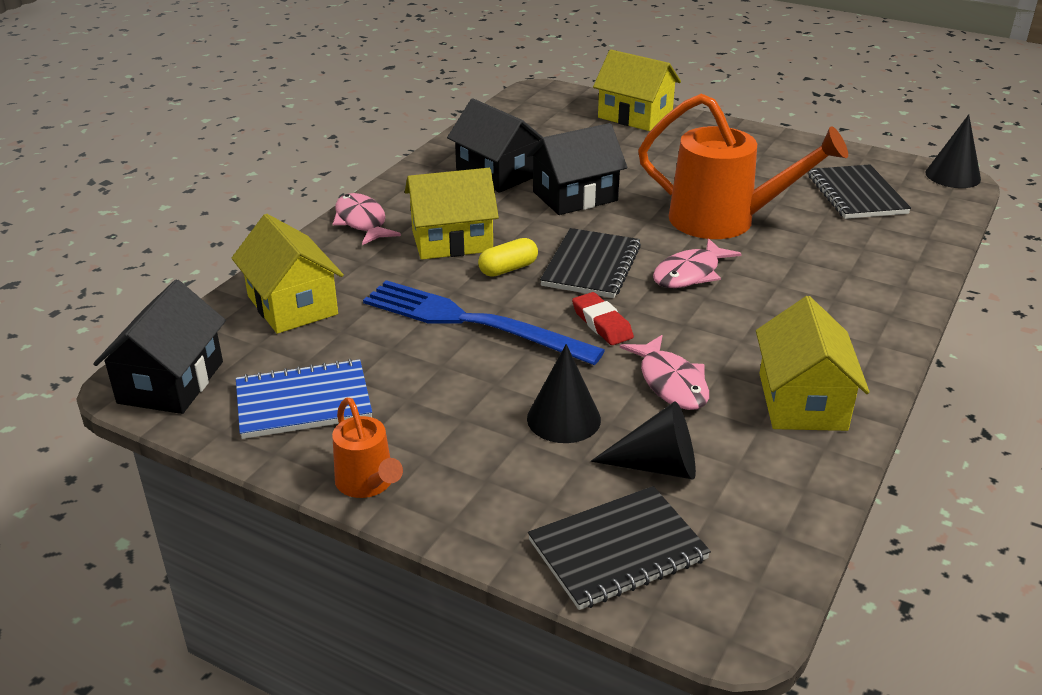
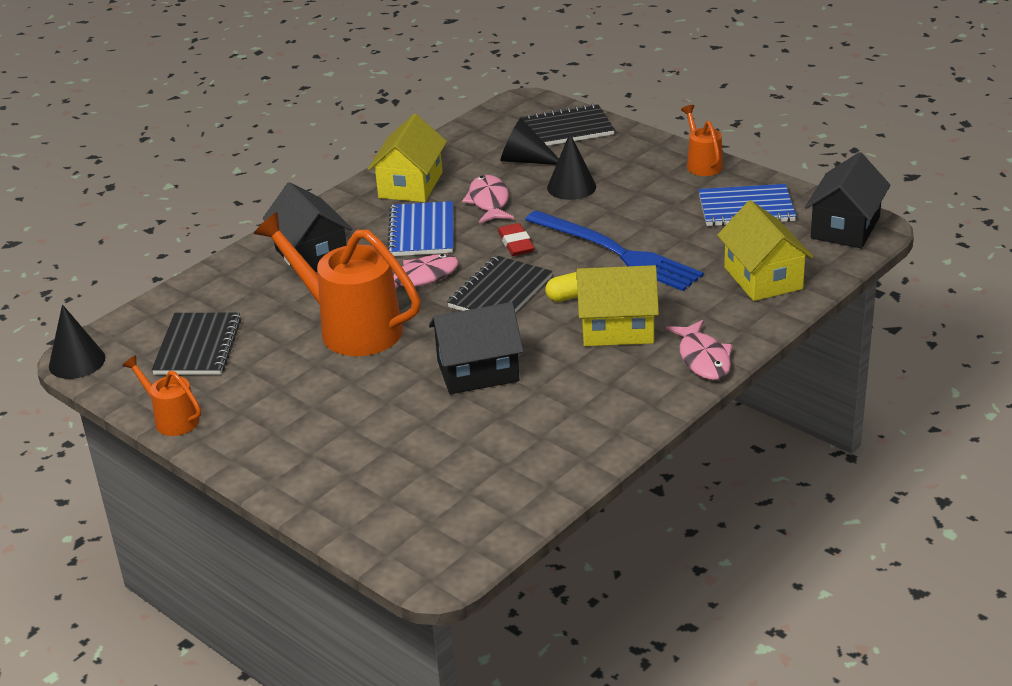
camera: 165 degrees left, 0 degrees up
black house [447,98,543,193] -> black house moved to [263,182,352,272]
yellow house [593,49,681,131] -> none
none -> orange watering can [122,355,201,436]
none -> blue notebook [387,201,453,256]

